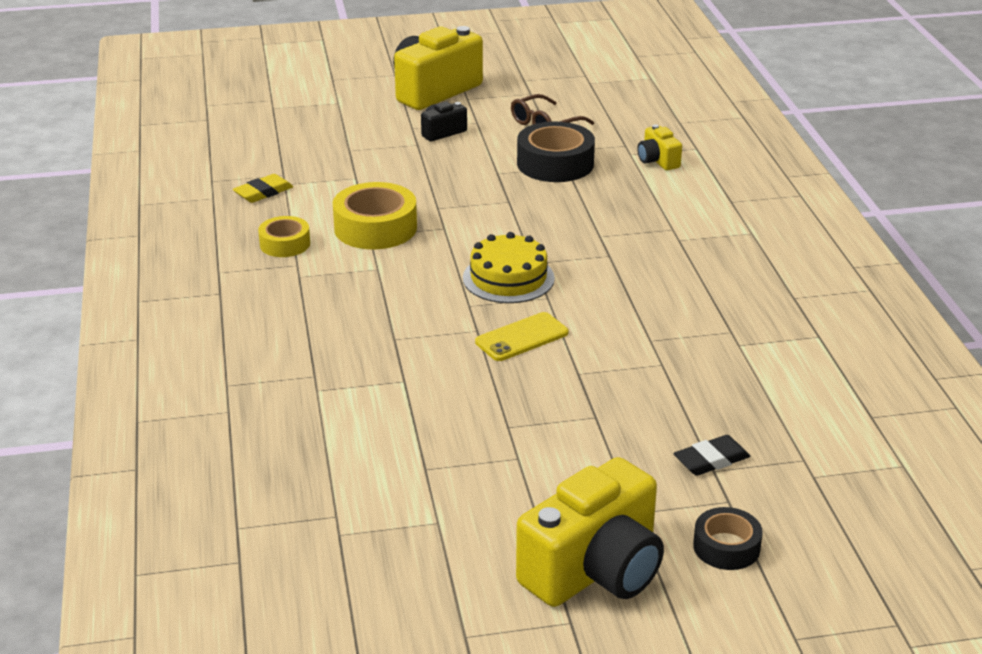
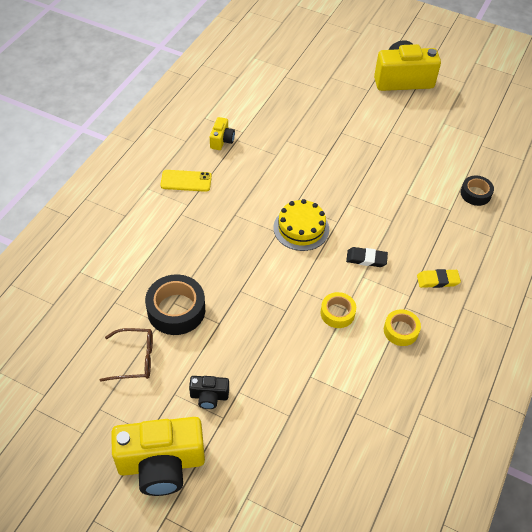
camera: 145 degrees left, 20 degrees up
yellow eraser [233,174,293,203] -> yellow eraser moved to [417,269,461,288]
yellow tape [333,182,417,249] -> yellow tape [321,292,356,328], size x0.60
yellow phone [475,312,569,361] -> yellow phone moved to [160,170,212,192]
yellow camera [637,124,682,170] -> yellow camera moved to [210,117,235,150]
black eraser [673,435,750,476] -> black eraser moved to [346,247,388,267]
black tape [693,507,763,570] -> black tape moved to [461,175,494,206]

